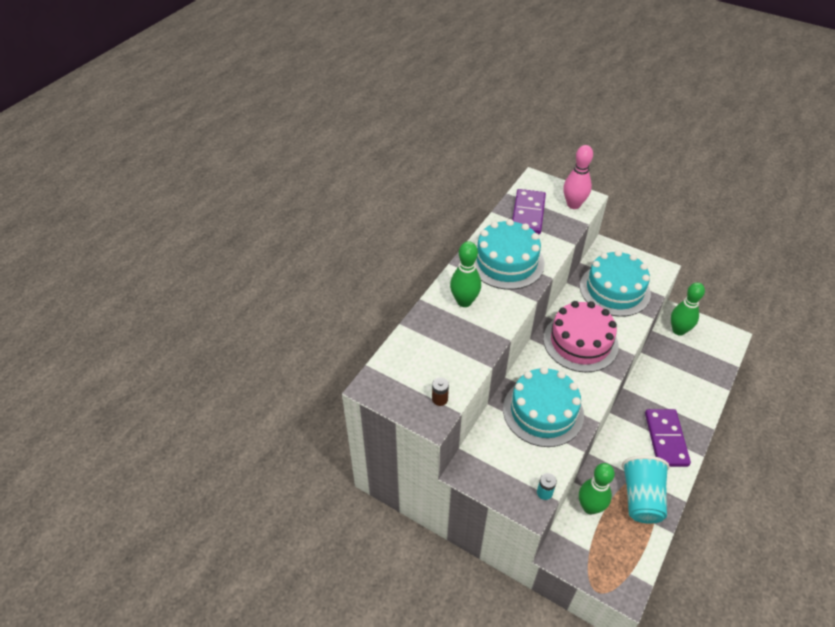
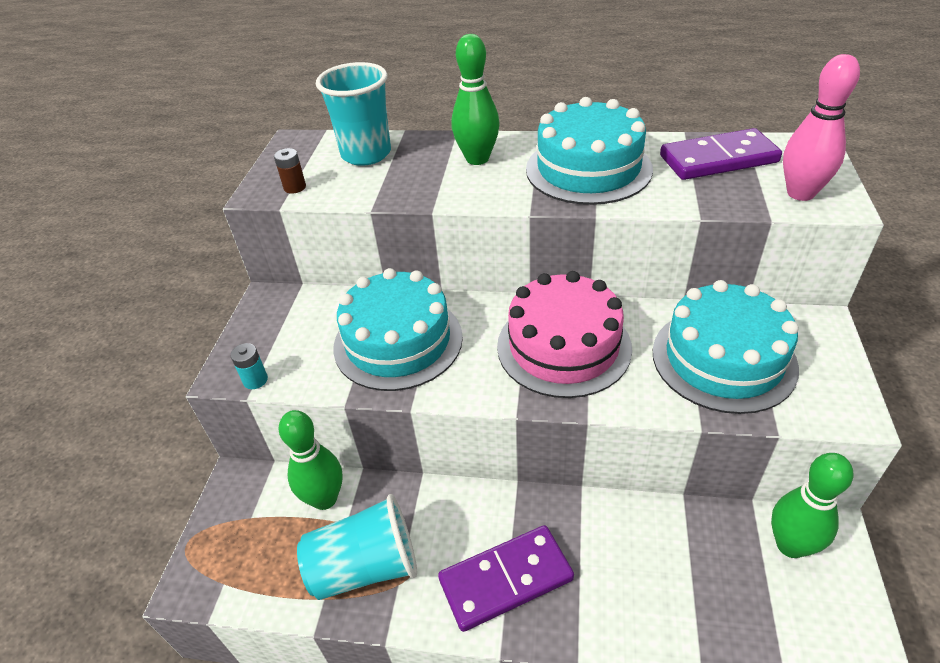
camera: 70 degrees right, 5 degrees down
none -> turquoise cup [316,62,391,166]

